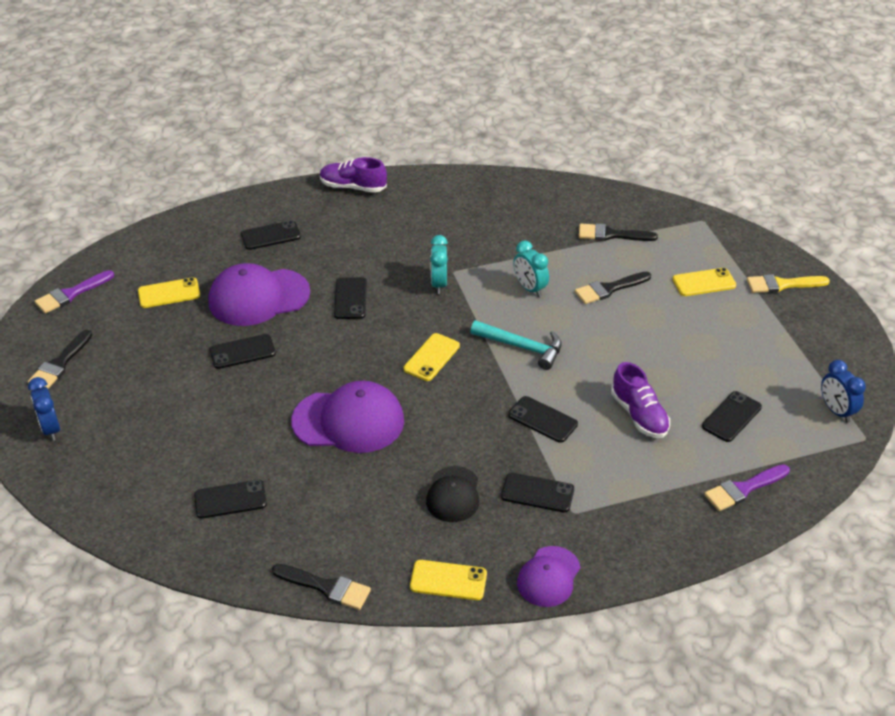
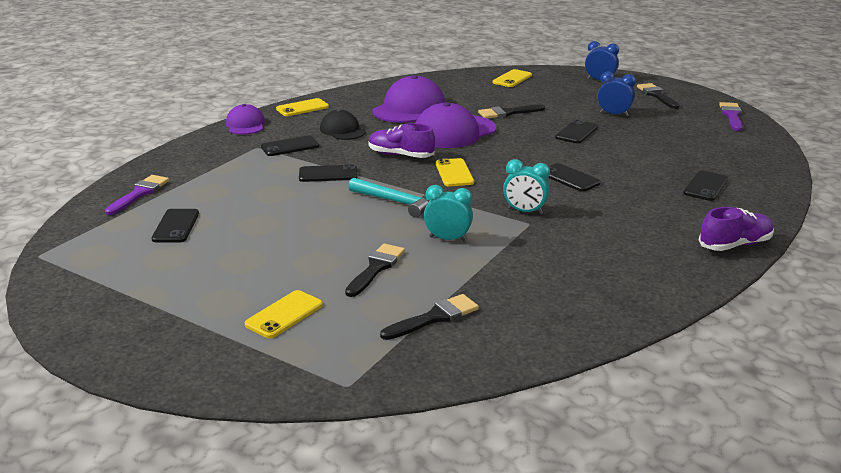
camera: 140 degrees right, 15 degrees down
yellow phone [138,277,200,308] -> yellow phone moved to [493,69,532,87]
black phone [194,480,267,519] -> none
purple cap [208,263,310,326] -> purple cap moved to [372,75,445,123]
black brush [272,564,371,610] -> black brush moved to [478,104,545,119]
turquoise clock [430,235,448,294] -> turquoise clock turned 150 degrees clockwise [503,159,550,214]
turquoise hammer [470,320,562,370] -> turquoise hammer turned 135 degrees counterclockwise [349,177,430,218]
purple shoe [611,362,670,438] -> purple shoe moved to [368,123,435,158]
yellow brush [747,274,830,293] -> none
blue clock [821,360,866,423] -> blue clock moved to [598,71,636,117]

